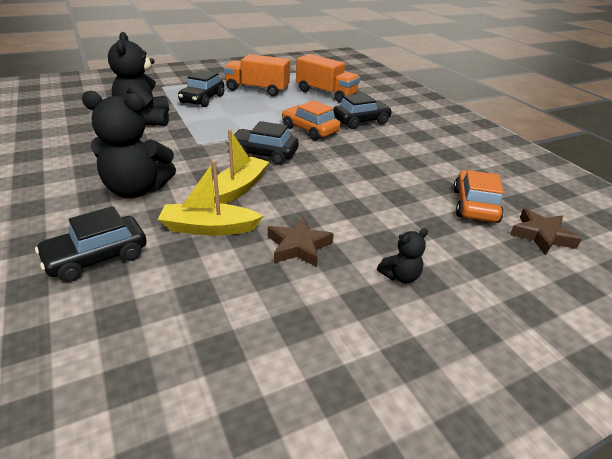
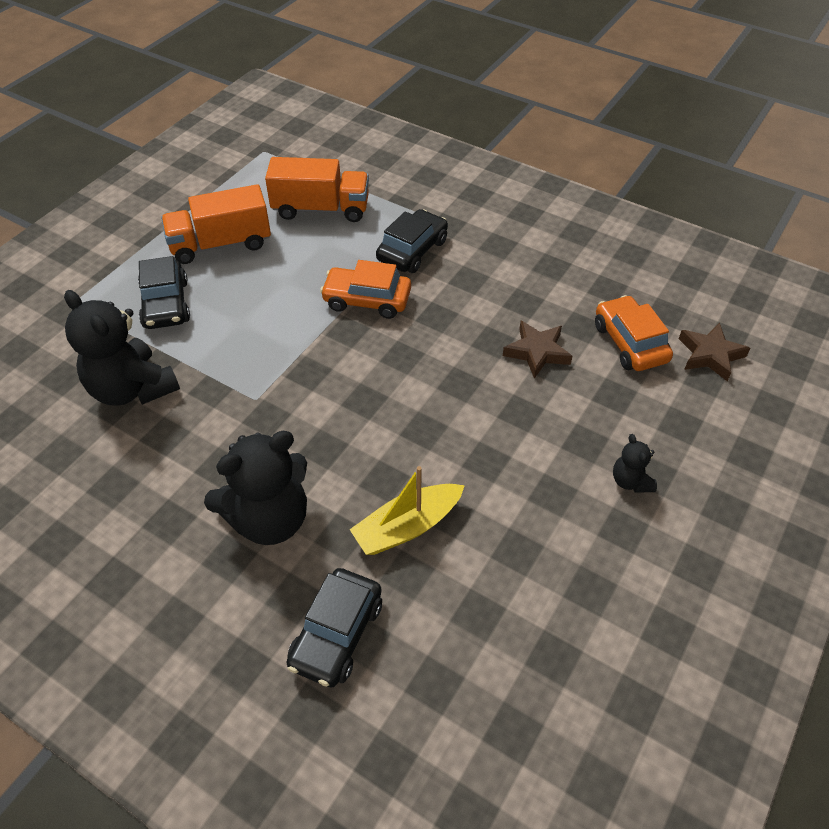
camera: 30 degrees left, 15 degrees up
yellow boat [213,129,269,204] -> none
black car [228,121,299,165] -> none
brown star [268,217,334,267] -> brown star moved to [503,321,573,379]
black teddy bear [377,228,428,283] -> black teddy bear turned 135 degrees clockwise [613,434,657,493]

